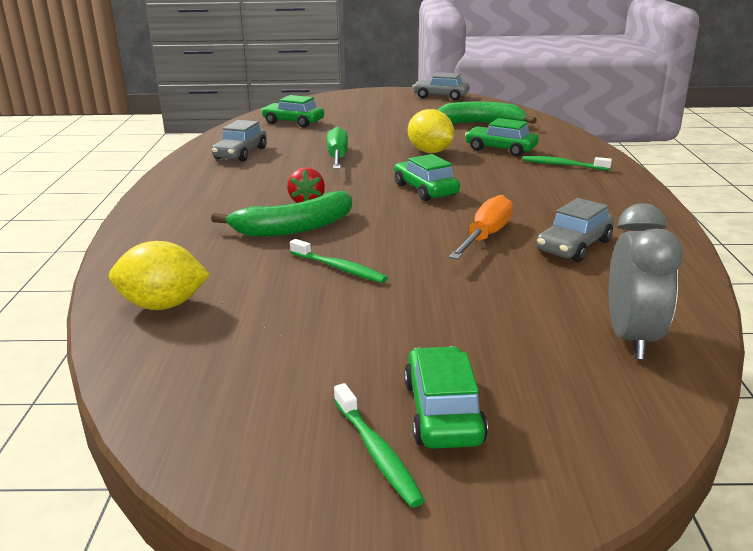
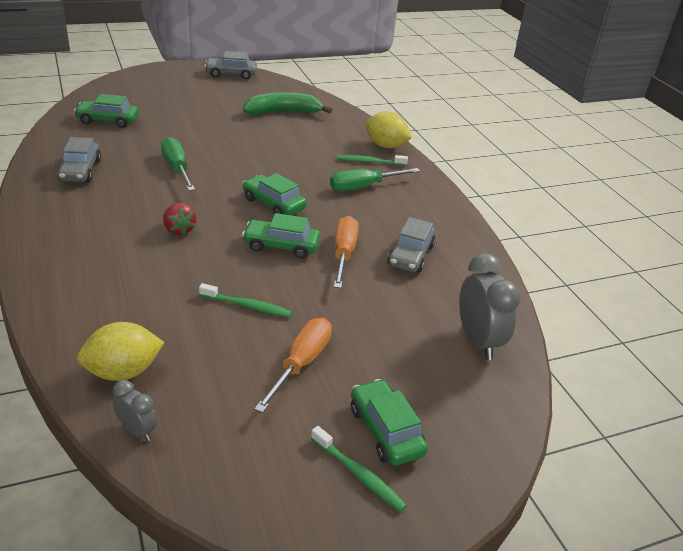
camera: 25 degrees left, 10 degrees up
green banana [211,191,352,237] -> none
yellow lemon [408,109,454,153] -> yellow lemon moved to [366,111,412,148]
green car [465,118,539,157] -> green car moved to [242,213,320,259]
none -> grey clock [113,380,157,441]
none -> orange screwdriver [254,318,332,413]
none -> green screwdriver [330,168,420,191]

